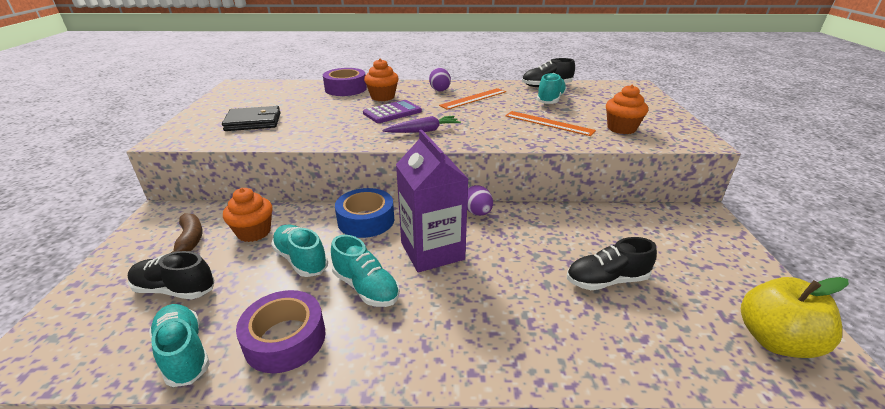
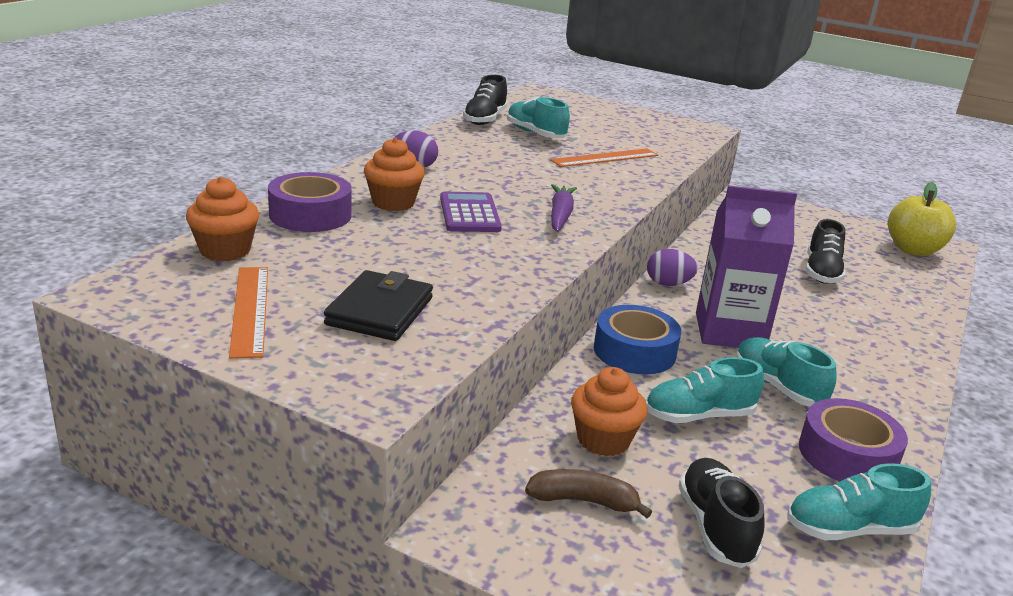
camera: 65 degrees left, 5 degrees down
black shoe [128,251,215,299] -> black shoe turned 135 degrees clockwise [679,458,765,568]
turquoise shoe [331,235,400,307] -> turquoise shoe turned 105 degrees counterclockwise [736,337,836,407]
orange ruler [439,88,506,110] -> orange ruler moved to [229,267,268,359]
orange cupcake [606,84,648,134] -> orange cupcake moved to [186,177,259,261]

